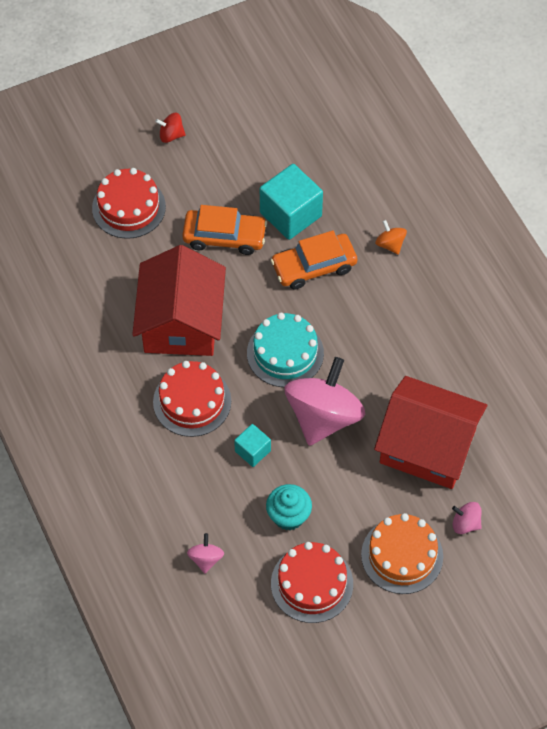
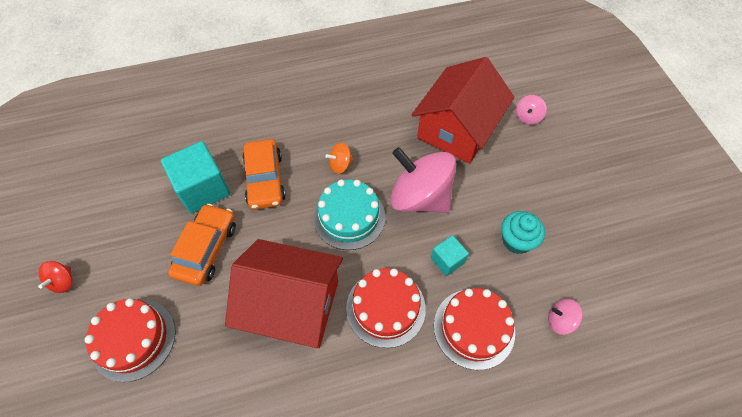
camera: 80 degrees left, 0 degrees up
red cake [271,542,353,623] -> red cake moved to [434,288,515,370]
orange cake [361,513,443,594] -> none
orange spinning top [375,220,407,255] -> orange spinning top moved to [325,143,353,174]

